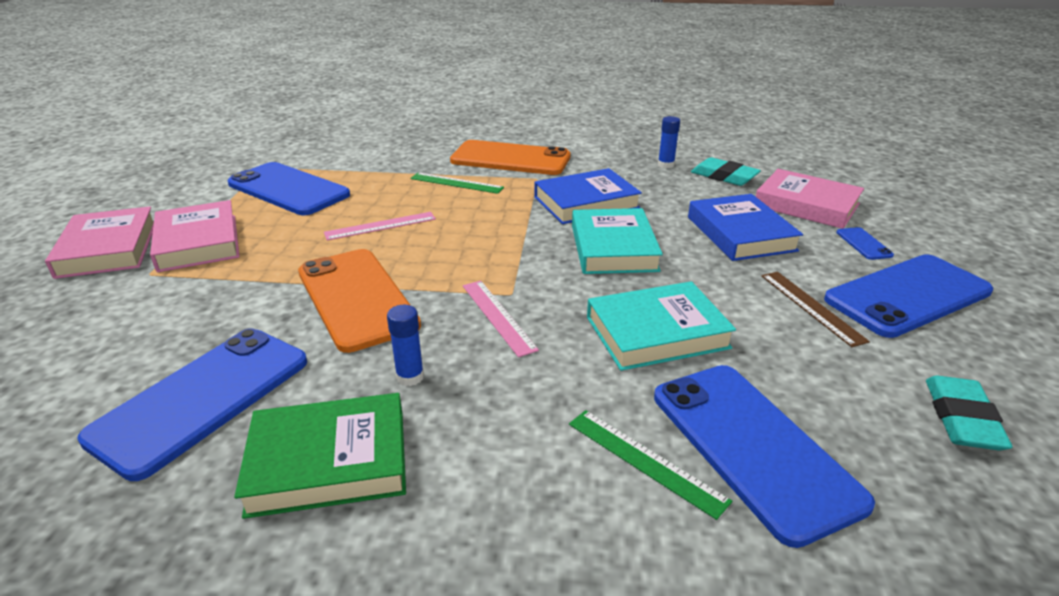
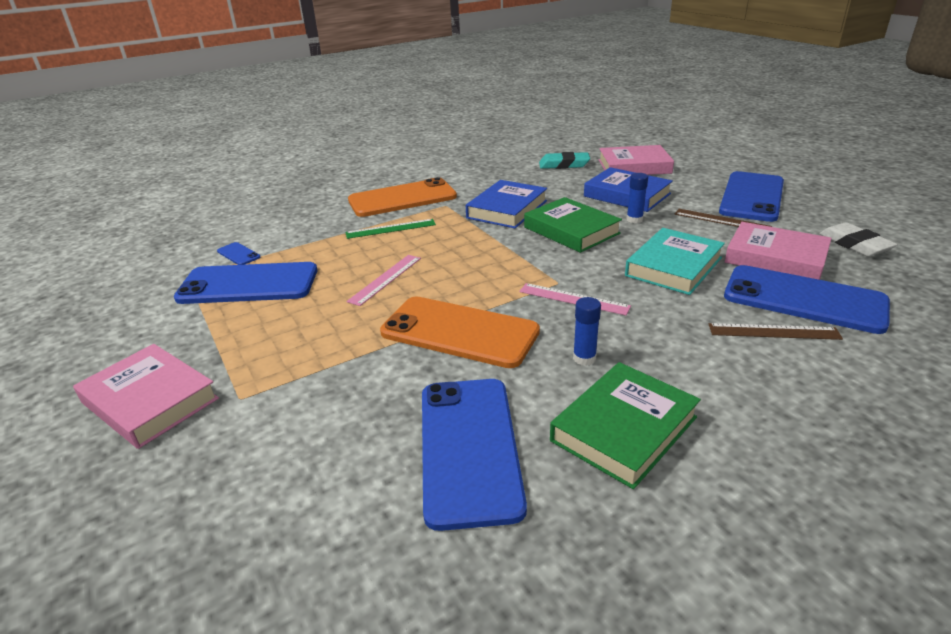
camera: 35 degrees left, 0 degrees up
pink book [150,200,240,272] -> pink book moved to [725,222,832,280]
green ruler [569,410,732,520] -> brown ruler [709,323,843,340]
turquoise book [572,208,663,274] -> green book [524,197,622,253]
blue glue stick [658,116,680,168] -> blue glue stick moved to [626,173,648,223]
blue phone [836,227,894,260] -> blue phone moved to [217,242,260,265]
turquoise eraser [926,376,1013,451] -> white eraser [819,222,898,257]

